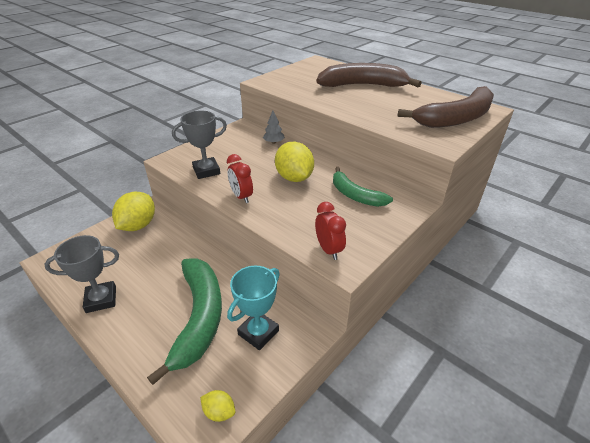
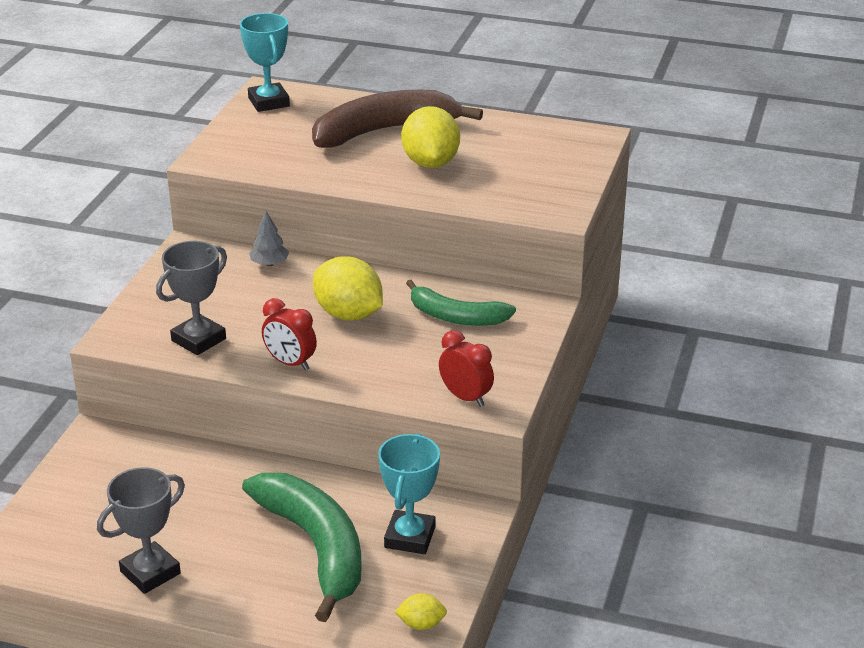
camera: 25 degrees left, 5 degrees down
yellow lemon [112,192,155,231] -> yellow lemon moved to [401,106,460,168]
brown banana [397,86,494,128] -> none
none -> turquoise trophy [240,13,290,112]

